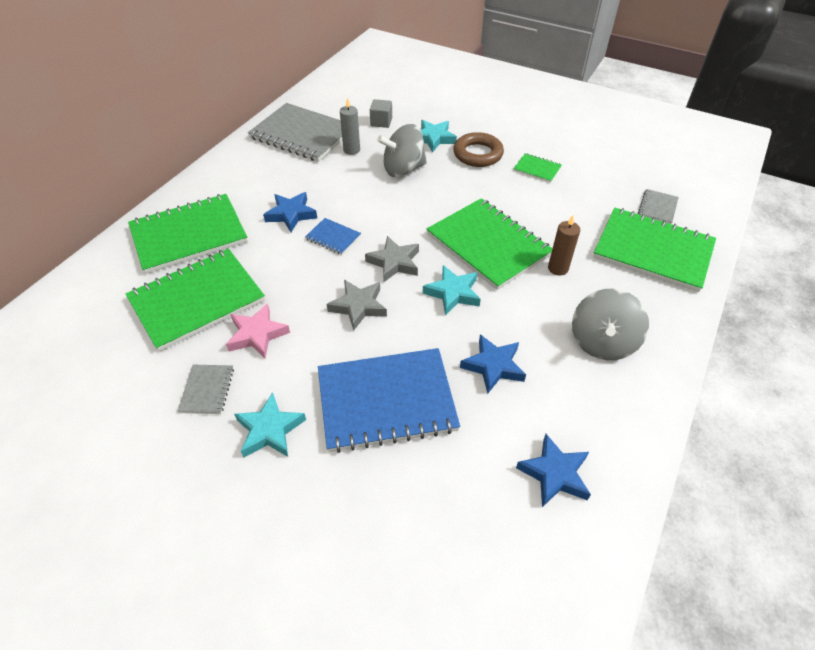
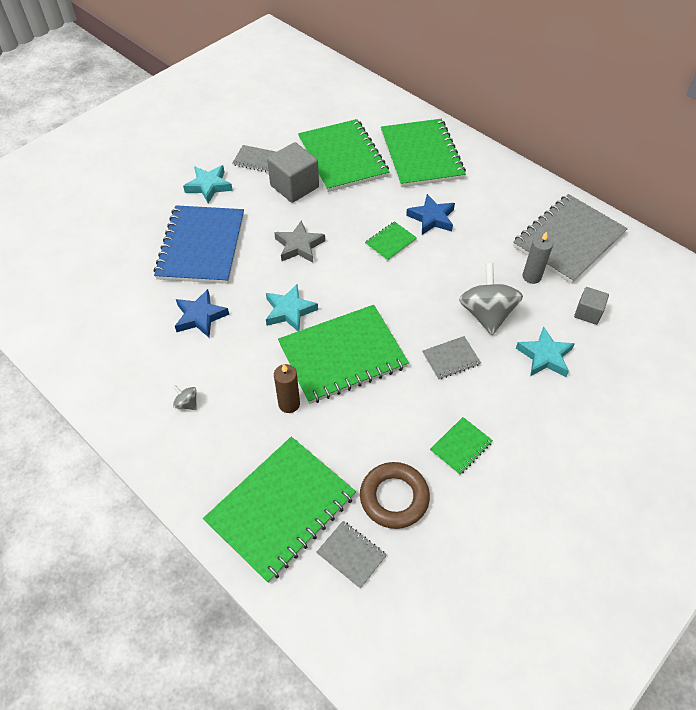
camera: 105 degrees right, 5 degrees up
pink star [226,304,290,358] -> grey cube [267,142,319,203]
blue notebook [305,218,361,255] -> green notebook [365,221,417,261]
grey star [365,236,419,282] -> none
brown ring [453,132,504,167] -> brown ring moved to [360,462,430,529]
blue star [516,434,591,507] -> none
grey spinning top [572,289,649,360] -> grey spinning top [173,385,197,410], size x0.43
none -> grey notebook [422,336,481,380]

